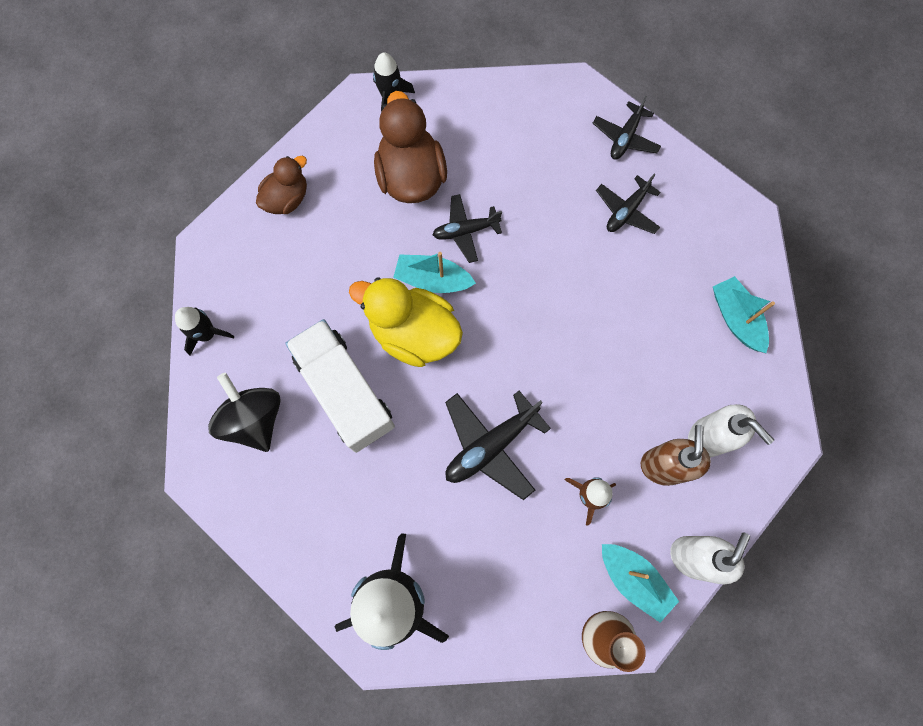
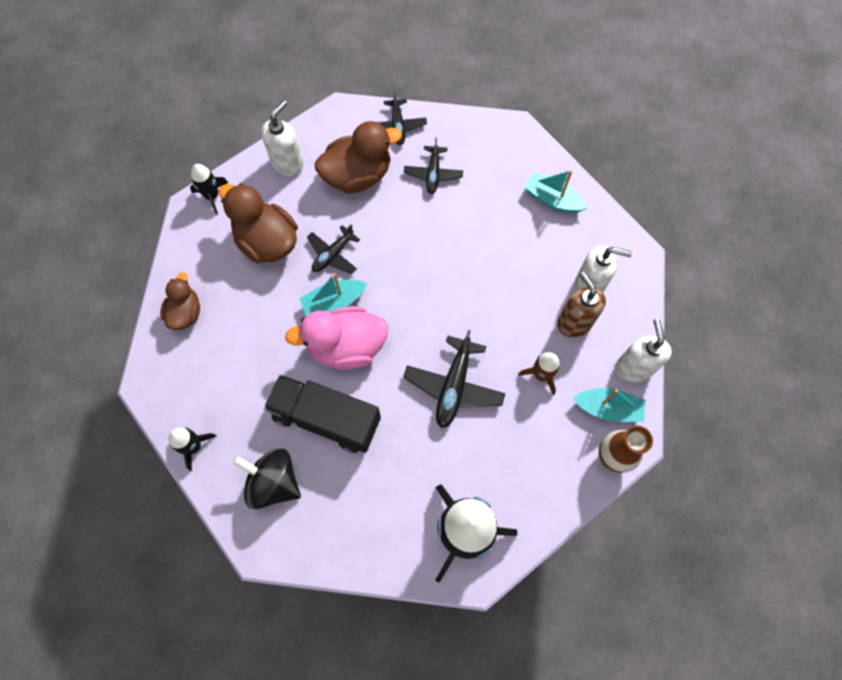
camera: 35 degrees left, 5 degrees down
white truck [285,319,395,453] -> black truck [264,374,381,453]
yellow duck [349,278,463,367] -> pink duck [285,306,388,370]
none -> white soap dispenser [261,100,304,176]
none -> brown duck [315,121,402,194]

